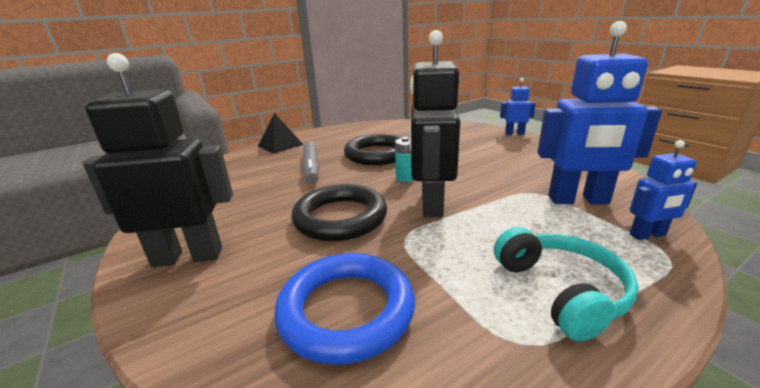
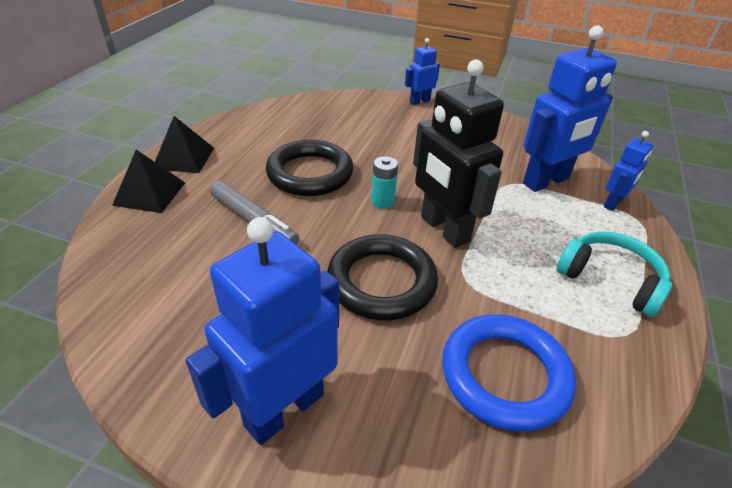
camera: 40 degrees left, 15 degrees up
black robot [82,53,233,267] -> blue robot [186,217,339,445]
none -> black pyramid [155,116,214,173]

